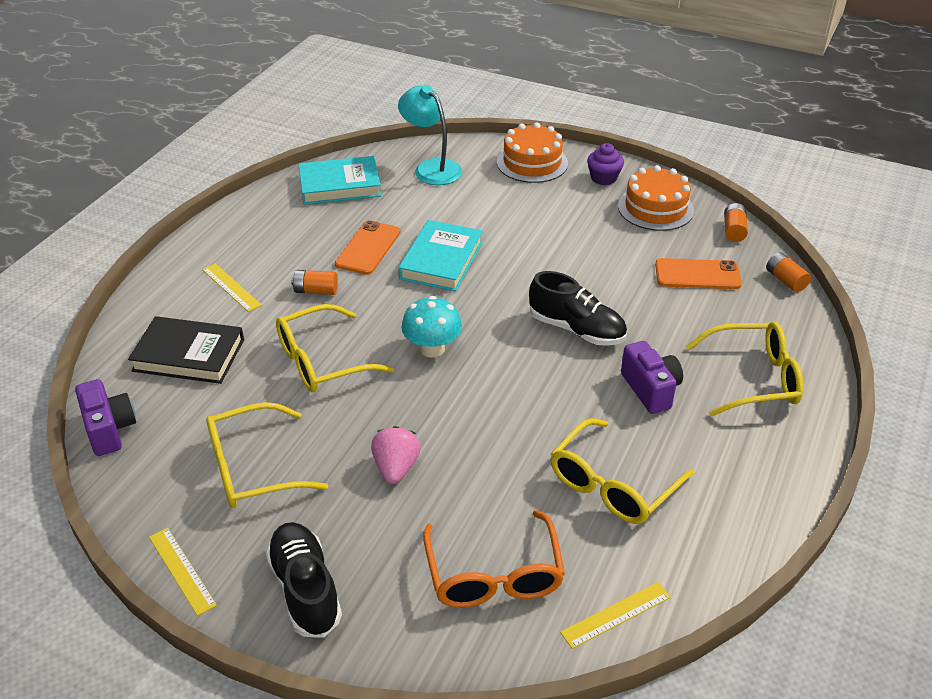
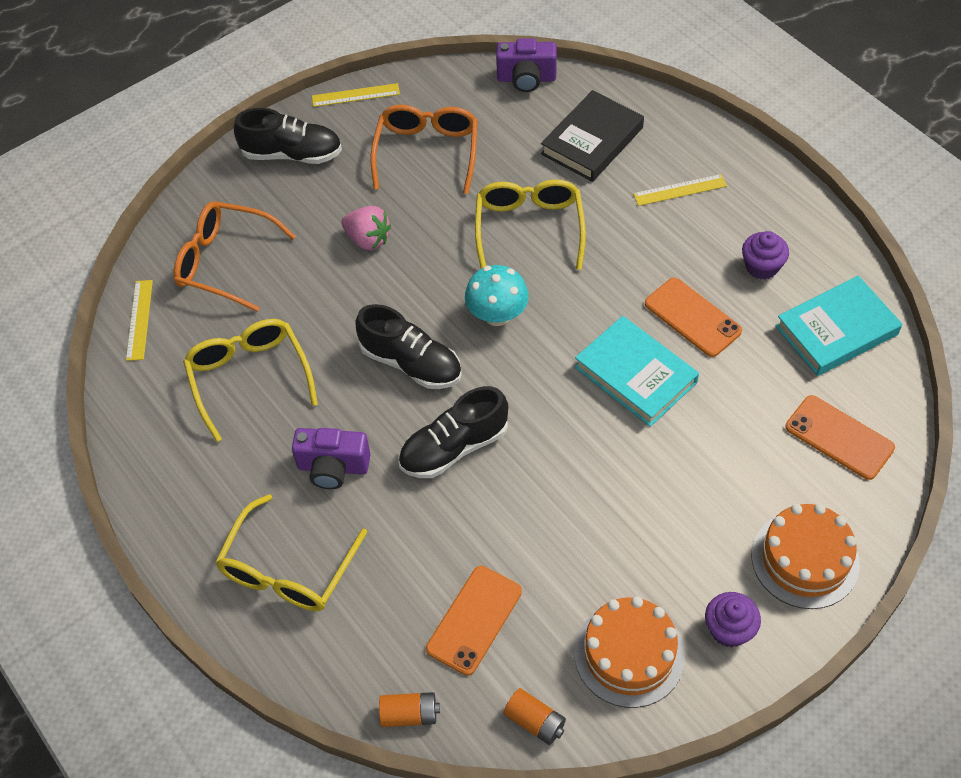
camera: 120 degrees right, 15 degrees up
yellow glasses [206,402,328,508] -> orange glasses [371,105,478,194]
orange battery [291,270,338,295] -> none
turquoise book [298,156,381,205] -> turquoise book turned 45 degrees clockwise [776,276,902,376]
turquoise lamp [398,85,462,185] -> orange phone [785,395,895,480]
none -> black shoe [355,304,462,389]
none -> purple cupcake [742,231,789,280]

